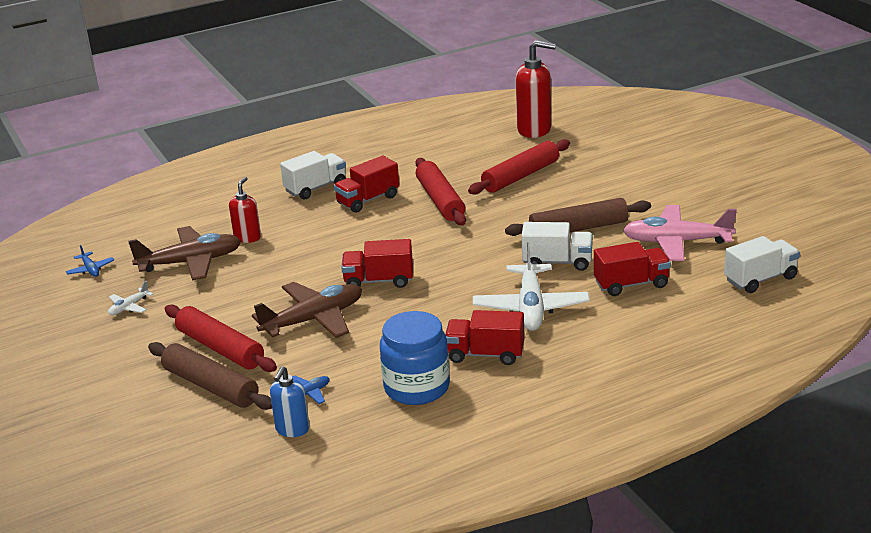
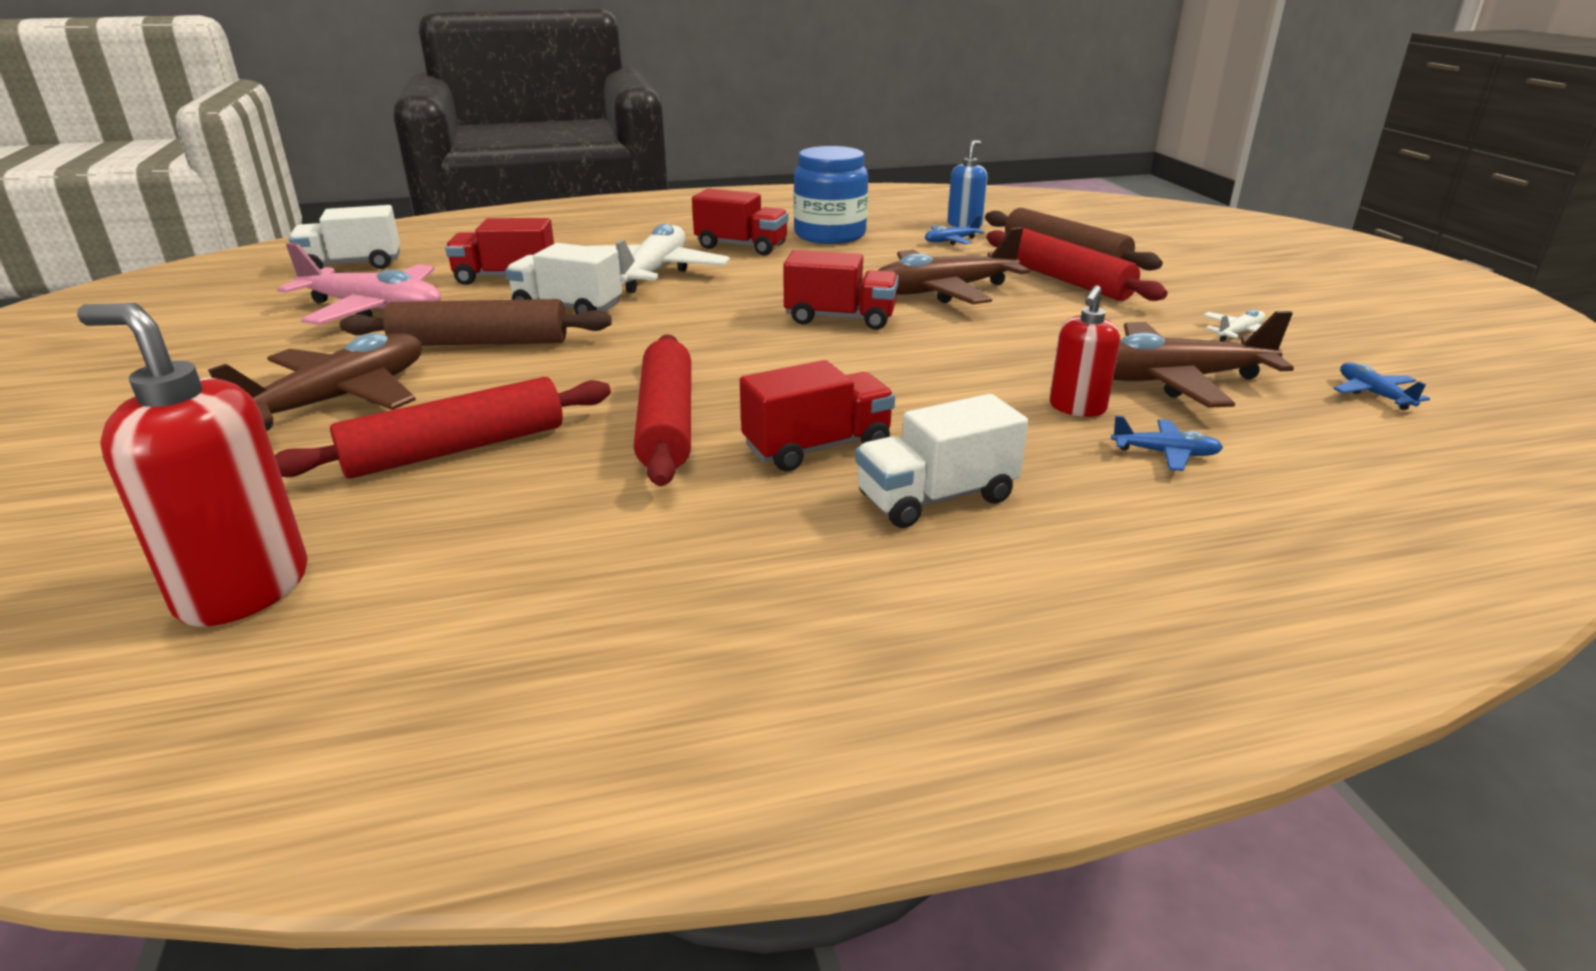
camera: 170 degrees left, 0 degrees up
none -> brown plane [208,333,422,431]
none -> blue plane [1111,416,1223,471]

